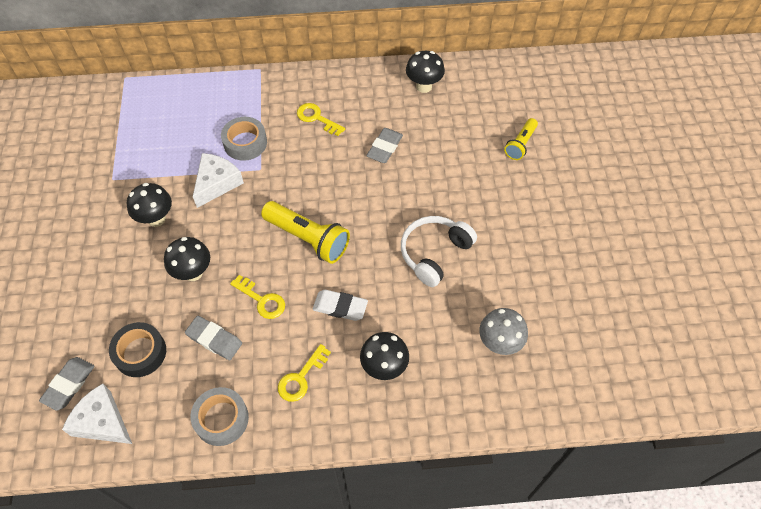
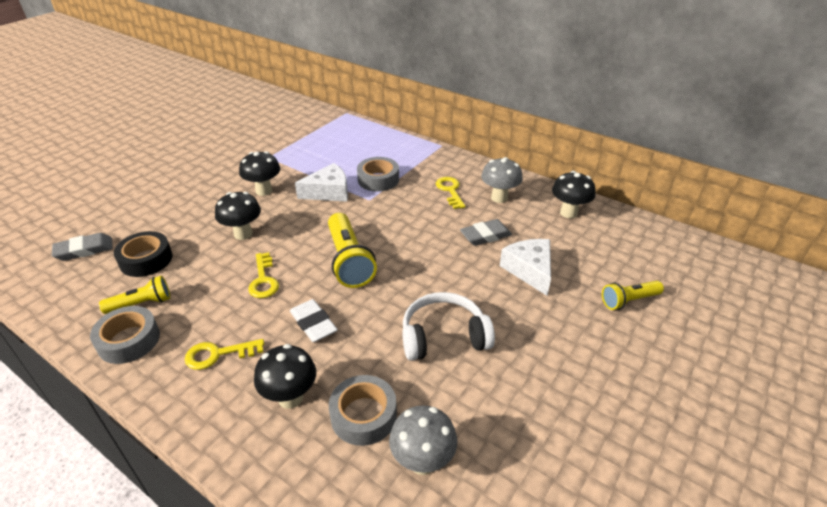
camera: 40 degrees right, 20 degrees down
white cheese [62,384,132,444] -> white cheese moved to [500,239,551,296]
grey eraser [185,316,242,360] -> none
none -> yellow flashlight [99,276,170,314]
none -> grey tape [329,375,397,446]
none -> grey mushroom [481,157,523,203]

